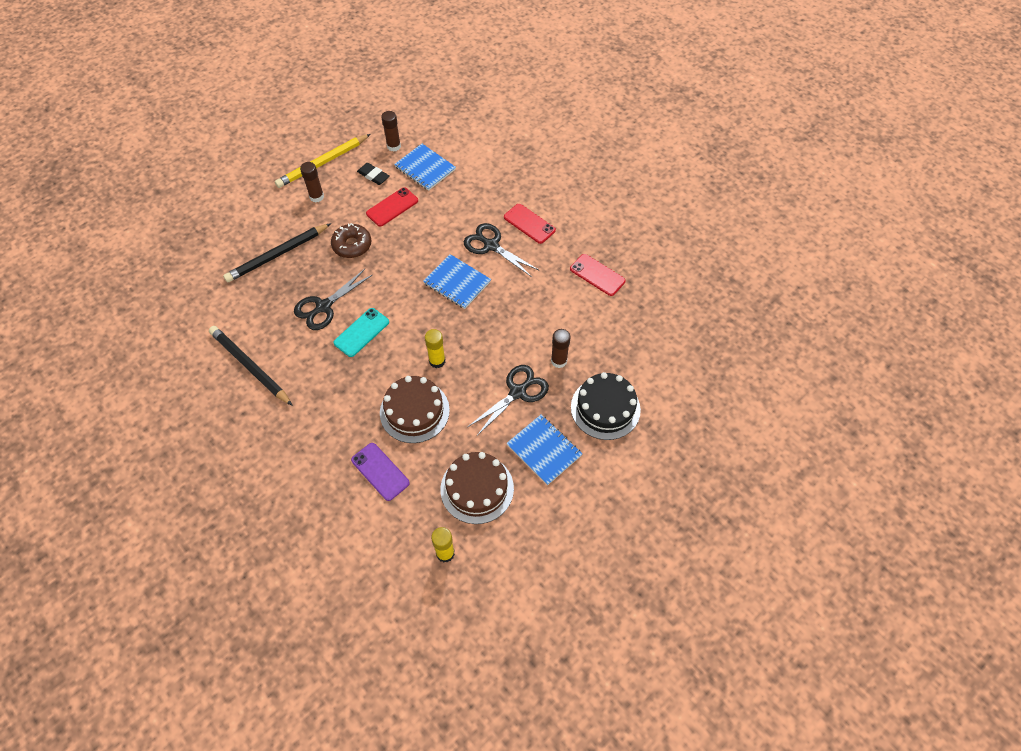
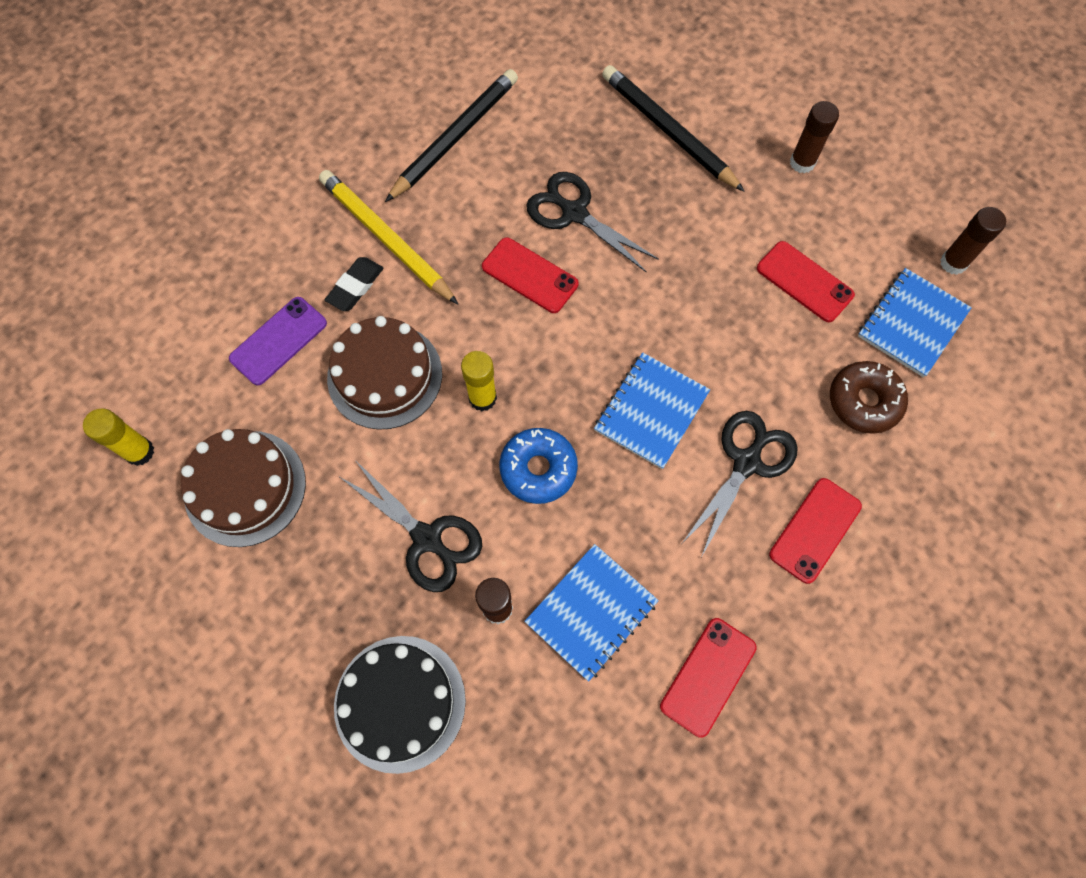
camera: 85 degrees right, 10 degrees up
yellow pencil [275,134,371,188] -> yellow pencil moved to [319,170,458,304]
brown donut [331,223,371,258] -> brown donut moved to [830,361,908,434]
turquoise phone [333,308,389,357] -> red phone [482,237,578,313]
black eraser [357,163,390,185] -> black eraser moved to [325,257,383,311]
blue notebook [506,415,582,485] -> blue notebook moved to [524,544,659,682]
none -> blue donut [499,428,578,504]

